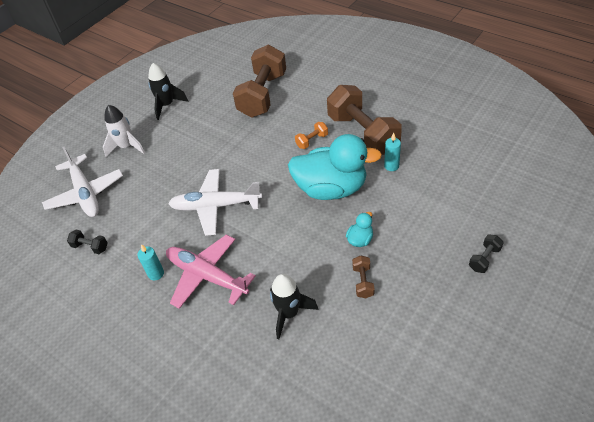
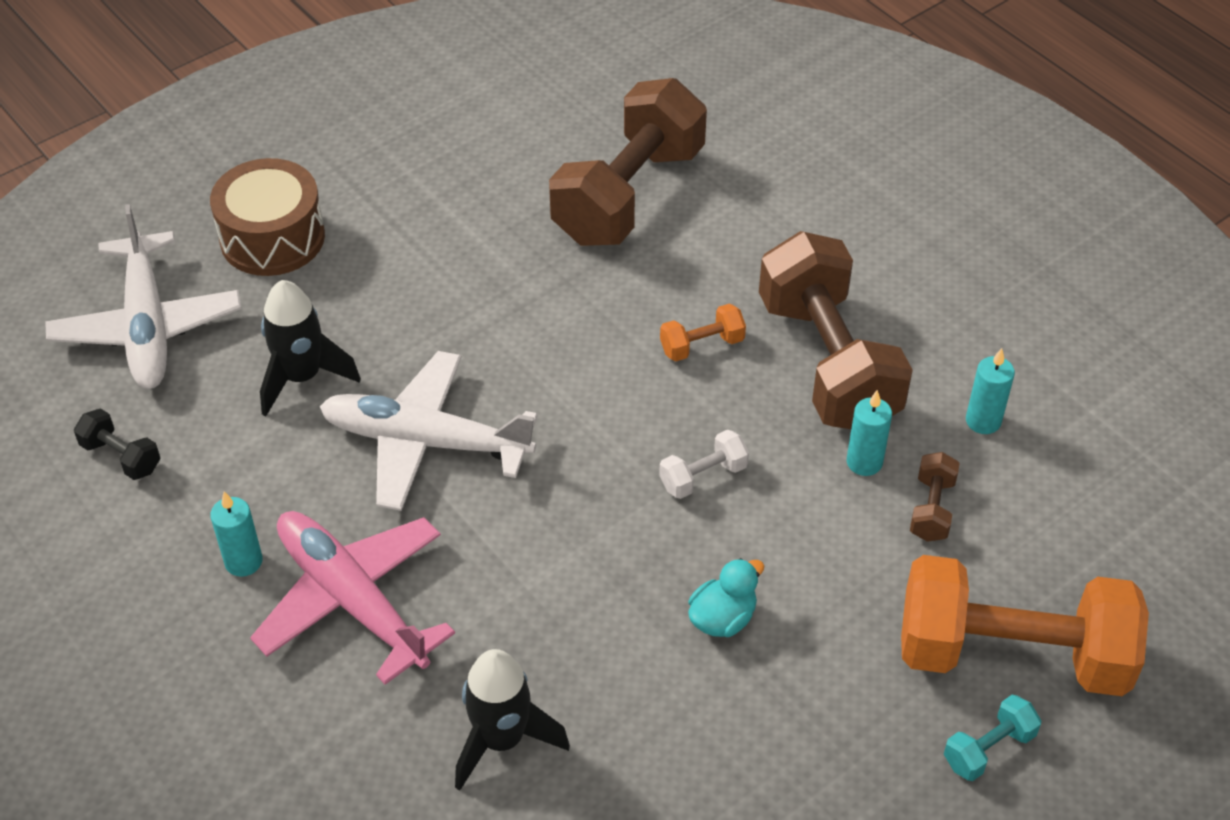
camera: 10 degrees right, 0 degrees up
white rocket [103,105,145,157] -> brown drum [210,158,325,276]
black rocket [148,63,188,120] -> black rocket moved to [260,280,361,416]
turquoise duck [288,134,382,200] -> white dumbbell [659,429,749,499]
brown dumbbell [352,256,375,298] -> brown dumbbell moved to [910,452,959,542]
black dumbbell [469,234,504,273] -> turquoise dumbbell [944,695,1041,781]
none -> orange dumbbell [901,555,1149,696]
none -> turquoise candle [966,348,1015,434]

